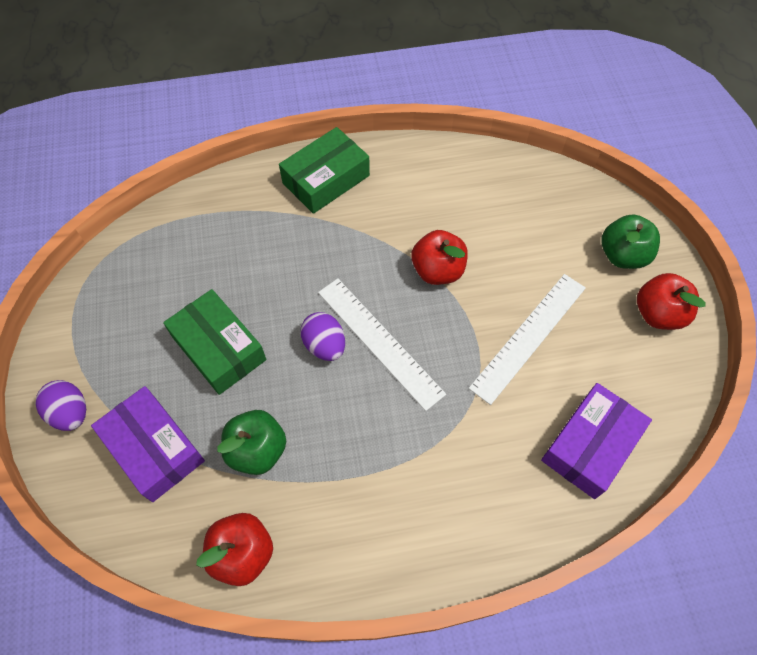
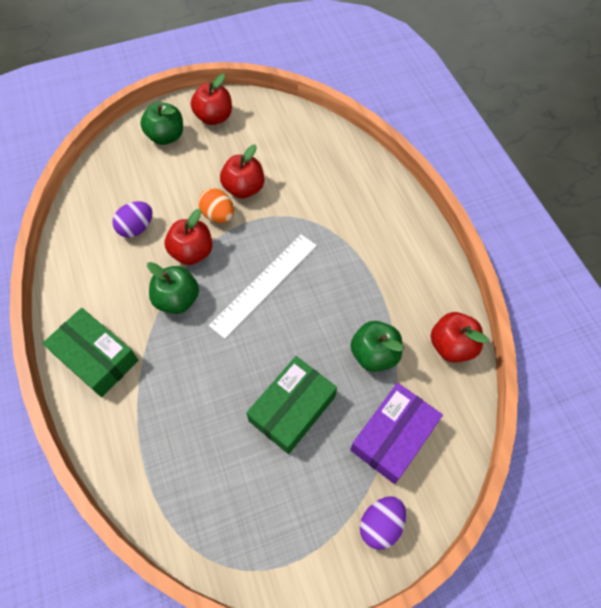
camera: 100 degrees left, 0 degrees up
purple egg [301,312,345,361] -> purple egg moved to [112,201,152,238]
white ruler [469,274,586,405] -> red apple [220,144,264,199]
purple box [541,383,652,499] -> none
none -> green apple [147,262,199,314]
none -> orange egg [198,188,234,223]

